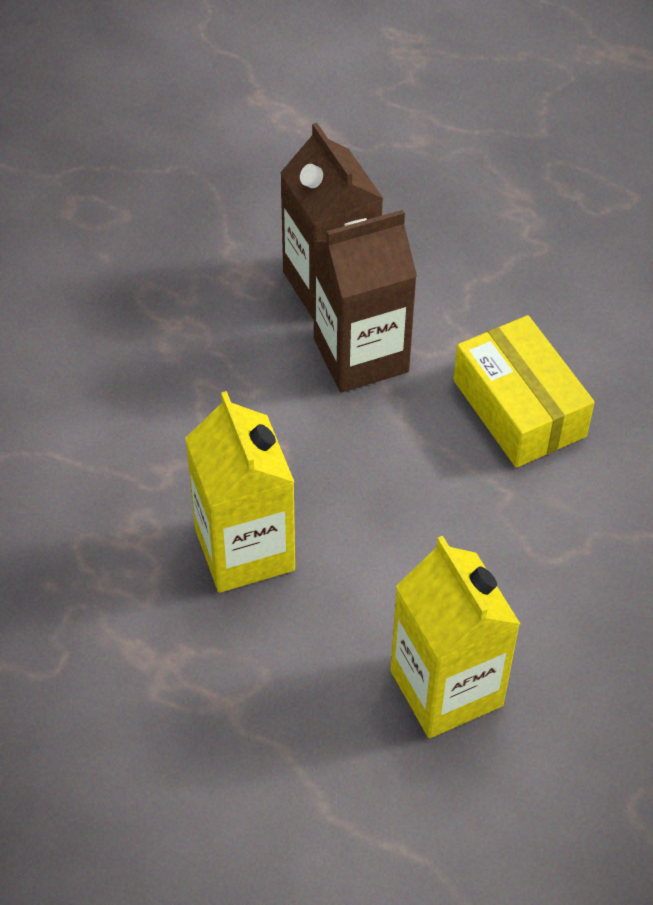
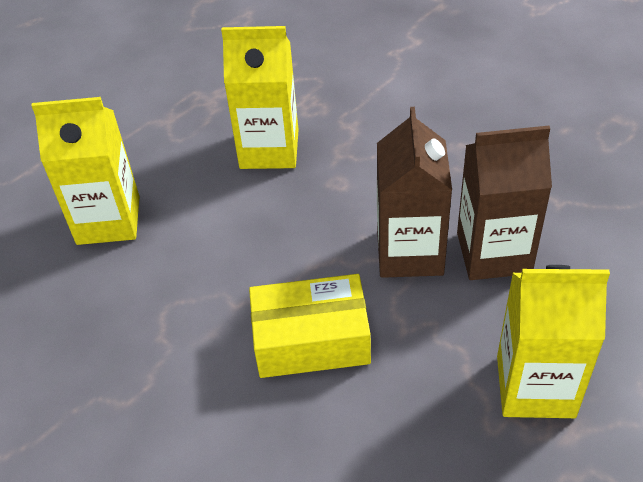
camera: 115 degrees right, 5 degrees down
none -> yellow carton [497,265,610,418]

